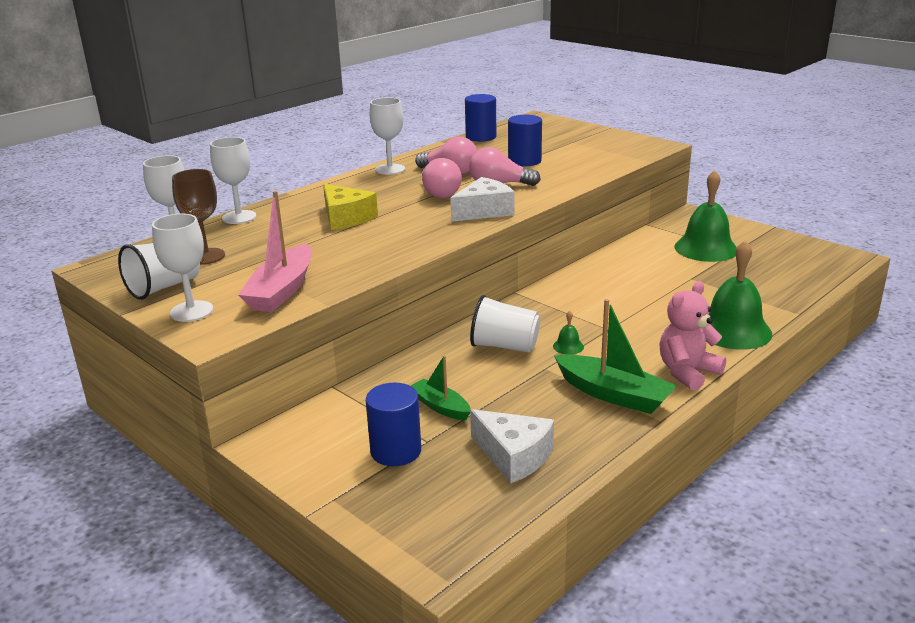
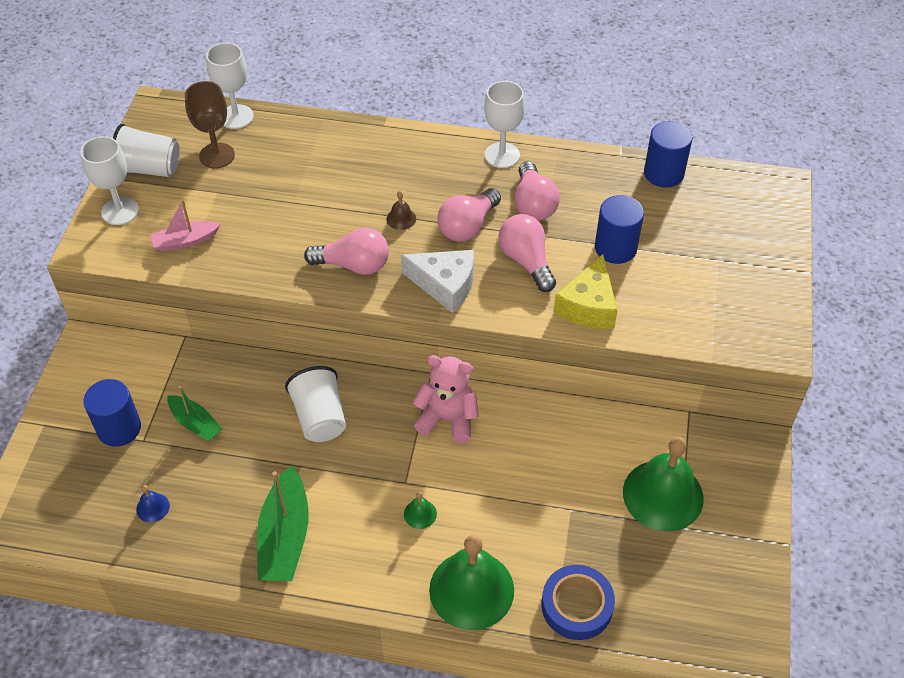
camera: 55 degrees right, 25 degrees up
white goblet [210,137,257,224] -> none
pink boat [238,191,311,312] -> pink boat [150,200,221,251], size x0.60
yellow cheese [323,184,378,230] -> yellow cheese moved to [553,254,618,329]
green boat [411,355,471,421] -> green boat turned 120 degrees clockwise [167,386,222,441]
white cheese [470,409,554,484] -> blue bell [136,485,170,522]
green bell [553,311,584,355] -> green bell moved to [404,492,437,529]
pink teddy bear [660,281,726,391] -> pink teddy bear moved to [413,355,479,443]
none -> pink light bulb [304,228,389,275]
none -> brown bell [386,191,416,230]
none -> blue tape [541,565,615,640]

